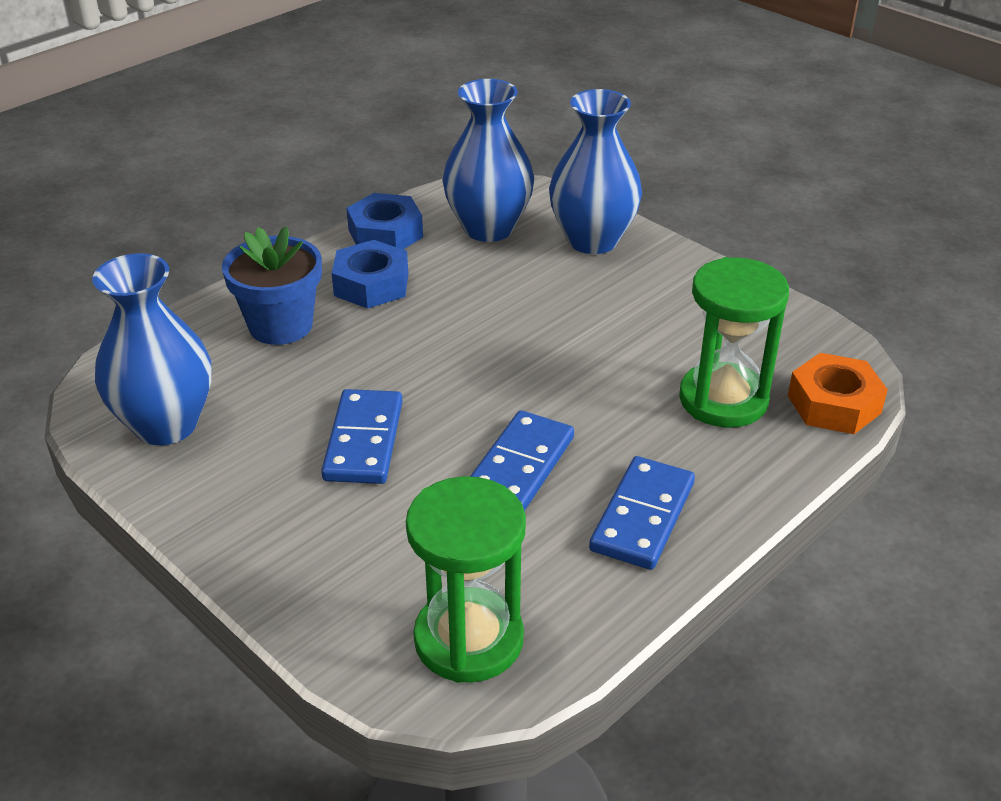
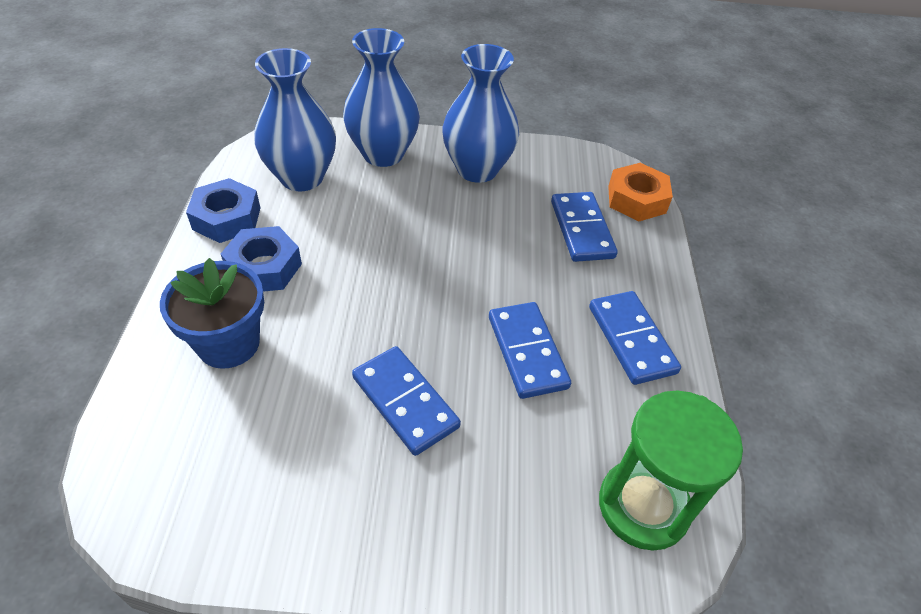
camera: 45 degrees left, 10 degrees up
blue vase [92,253,212,445] -> blue vase moved to [442,44,519,183]
green hourglass [679,257,789,428] -> blue domino [551,192,618,262]

